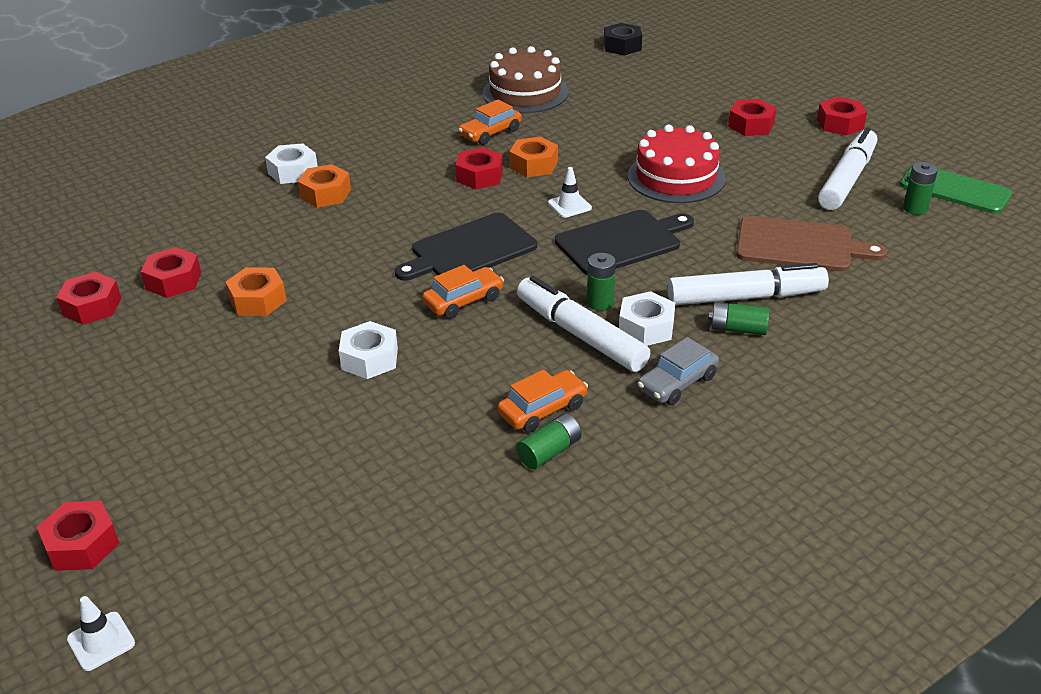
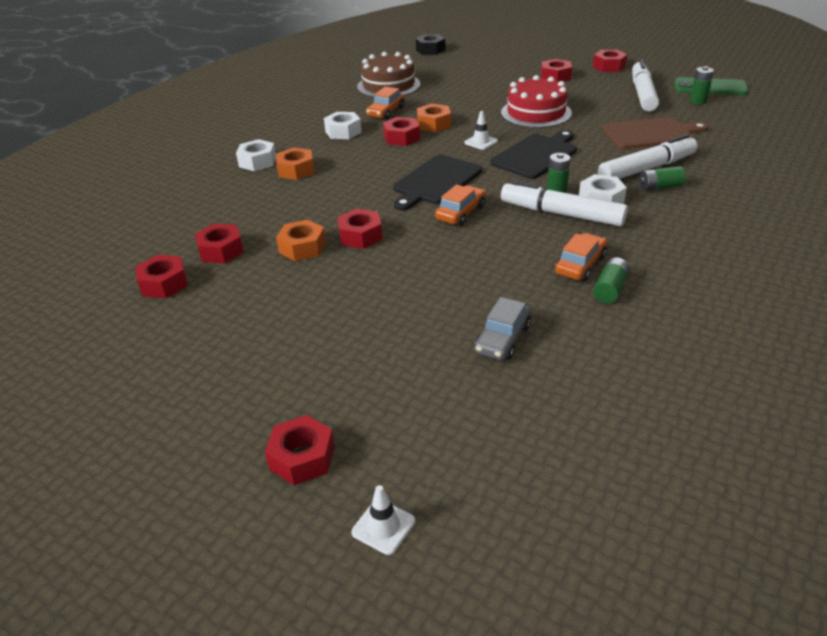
camera: 20 degrees left, 0 degrees up
white nut [339,321,398,379] -> white nut moved to [324,112,362,139]
grey car [638,337,719,405] -> grey car moved to [475,297,531,360]
none -> red nut [337,209,382,249]

